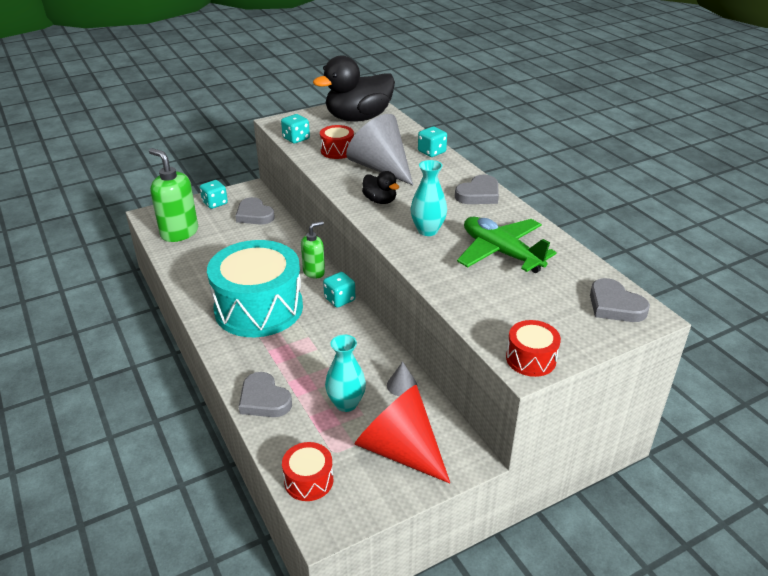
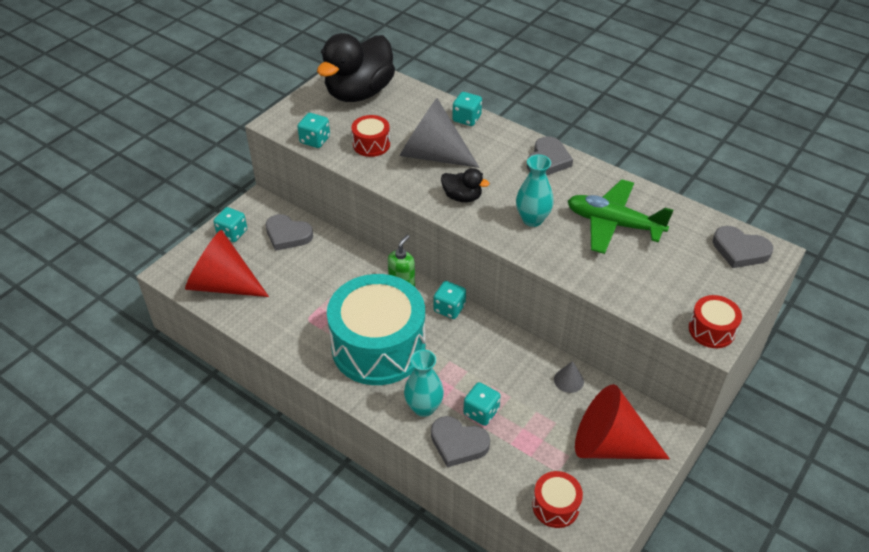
camera: 25 degrees left, 10 degrees up
green soap dispenser [149,148,198,242] -> red cone [185,230,269,297]
turquoise vase [325,334,366,412] -> turquoise vase moved to [404,350,444,417]
none -> turquoise dice [463,382,501,426]

